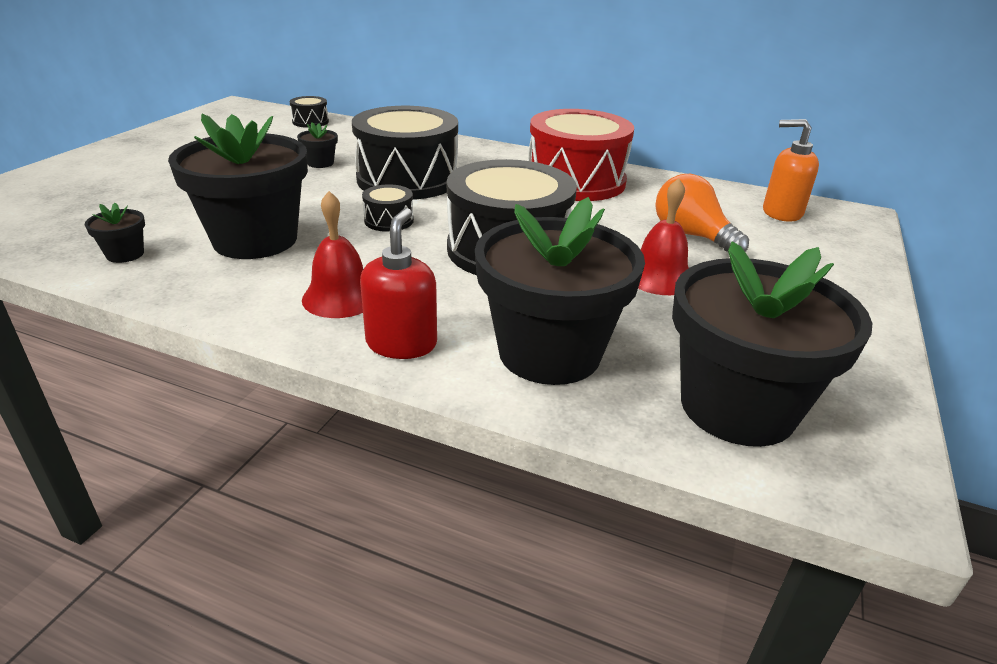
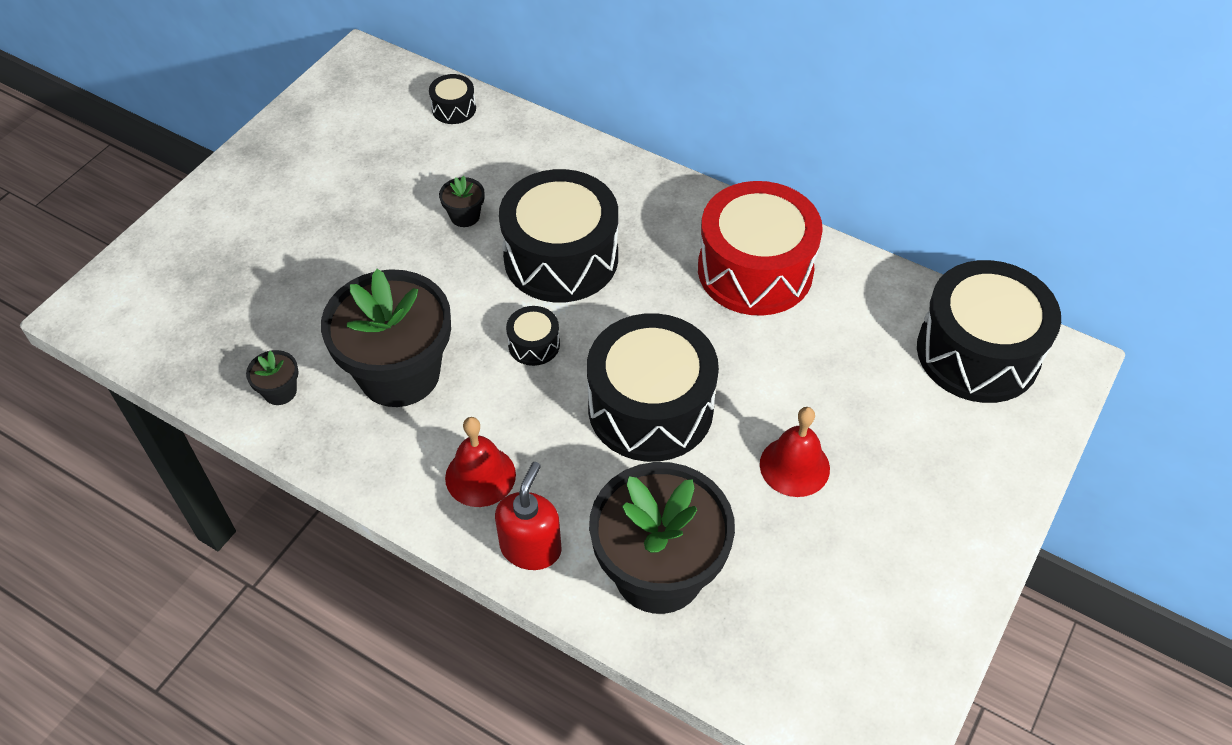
camera: 10 degrees right, 20 degrees up
orange light bulb [655,174,749,252] -> none
black flower pot [672,241,872,447] -> none
orange soap dispenser [763,119,819,222] -> black drum [917,260,1061,403]

